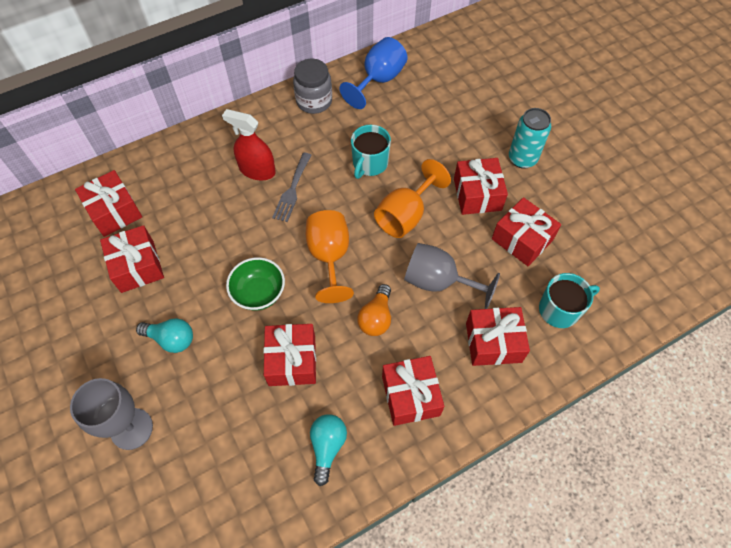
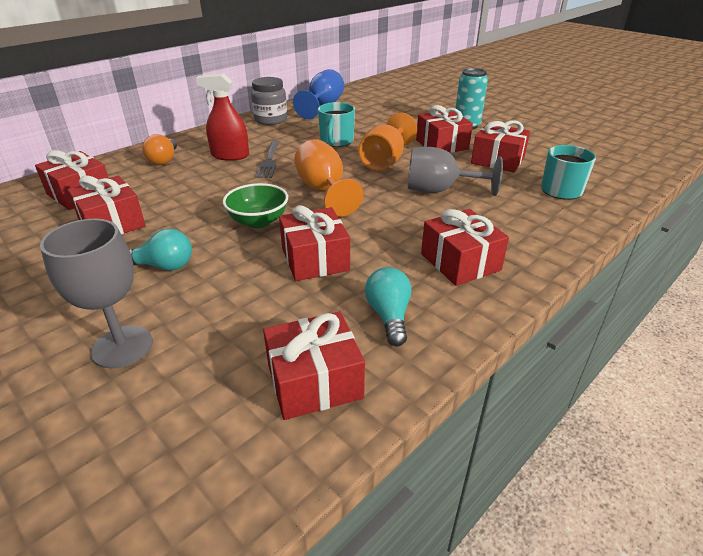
camera: 15 degrees left, 25 degrees down
orange light bulb [357,284,391,336] -> orange light bulb moved to [142,134,177,165]
red gift [466,307,530,366] -> red gift moved to [263,312,365,420]

